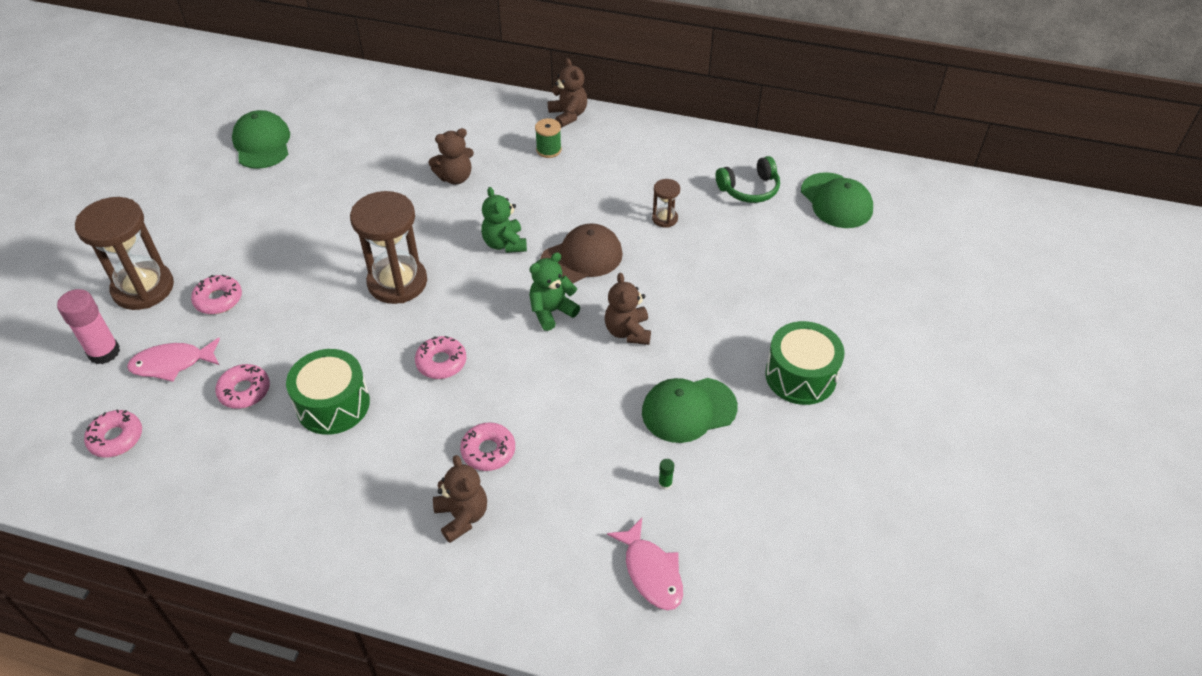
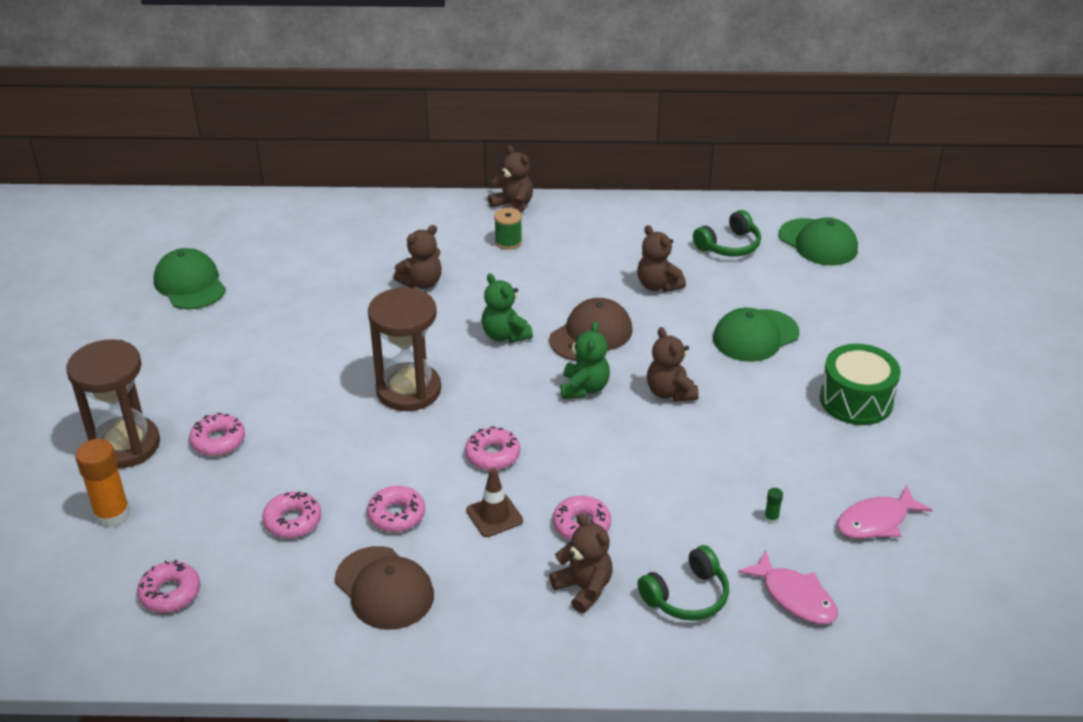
camera: 15 degrees left, 10 degrees down
pink glue stick [57,289,120,364] -> orange glue stick [75,439,130,528]
pink fish [127,338,220,382] -> pink fish moved to [837,485,932,539]
green drum [286,349,370,435] -> pink donut [367,486,425,532]
green teddy bear [529,252,580,331] -> green teddy bear turned 150 degrees clockwise [561,322,610,399]
green cap [642,378,738,443] -> green cap moved to [713,308,799,362]
brown hourglass [652,179,680,228] -> brown teddy bear [637,225,686,292]
none -> brown cap [335,546,434,630]
none -> brown traffic cone [466,468,523,537]
none -> green headphones [637,545,729,621]

